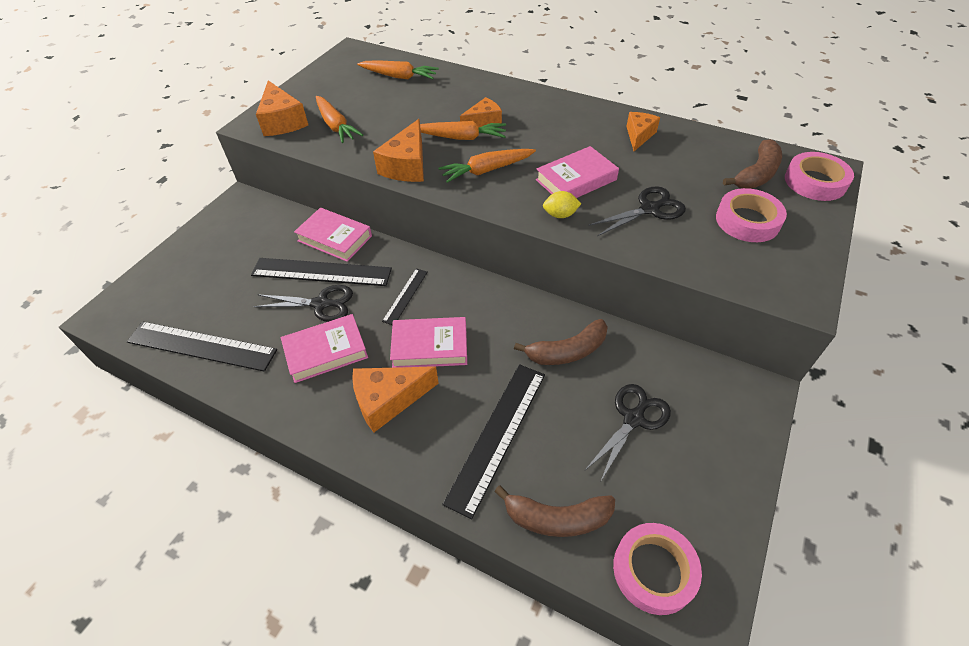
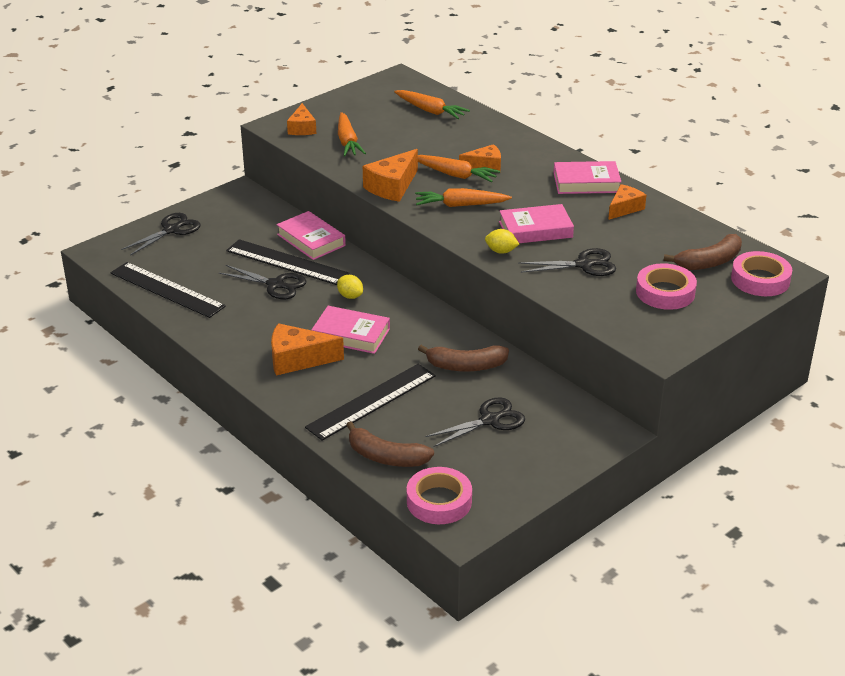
camera: 20 degrees right, 15 degrees down
orange cheese [256,80,308,136] -> orange cheese [287,103,316,135], size x0.66
pink book [281,314,368,383] -> pink book moved to [554,161,621,194]
black ruler [382,269,428,325] -> yellow lemon [337,275,363,299]
none -> black scissors [121,213,201,256]

